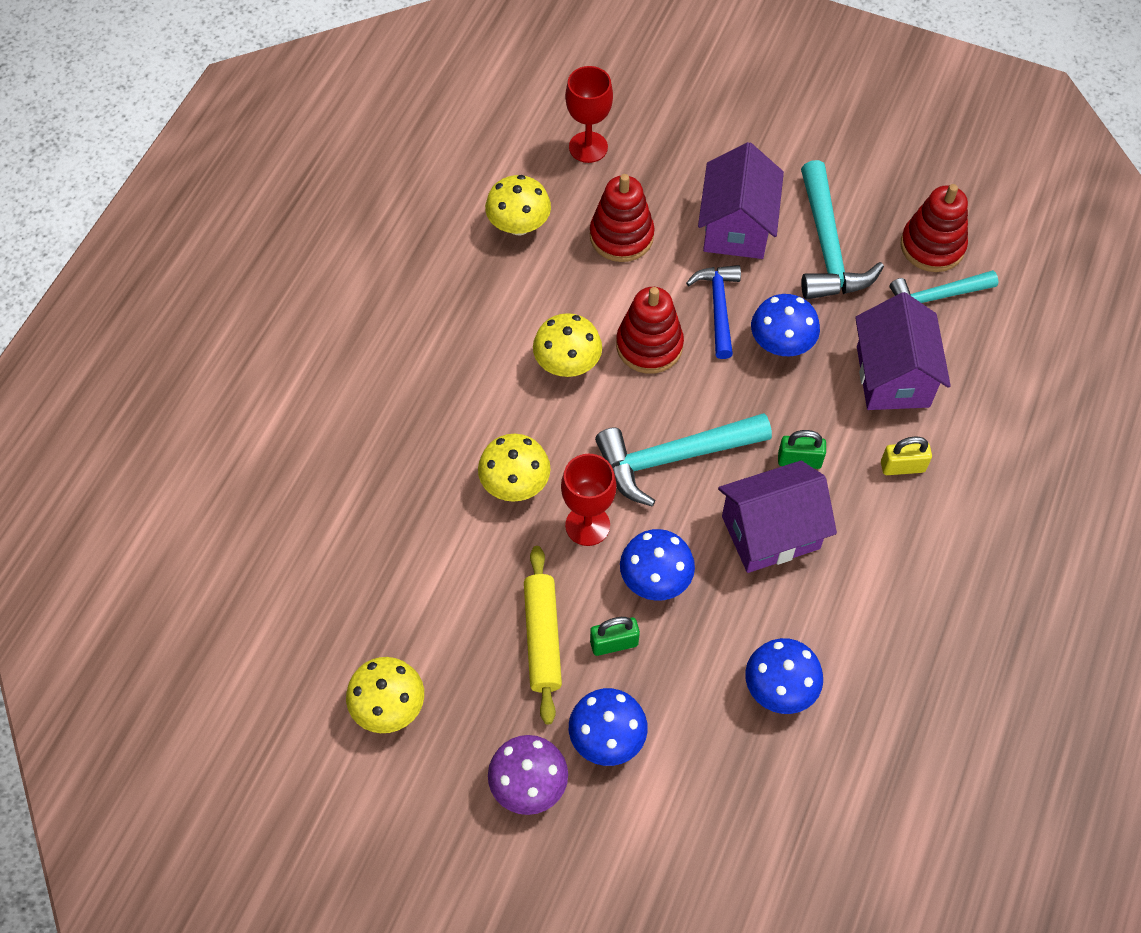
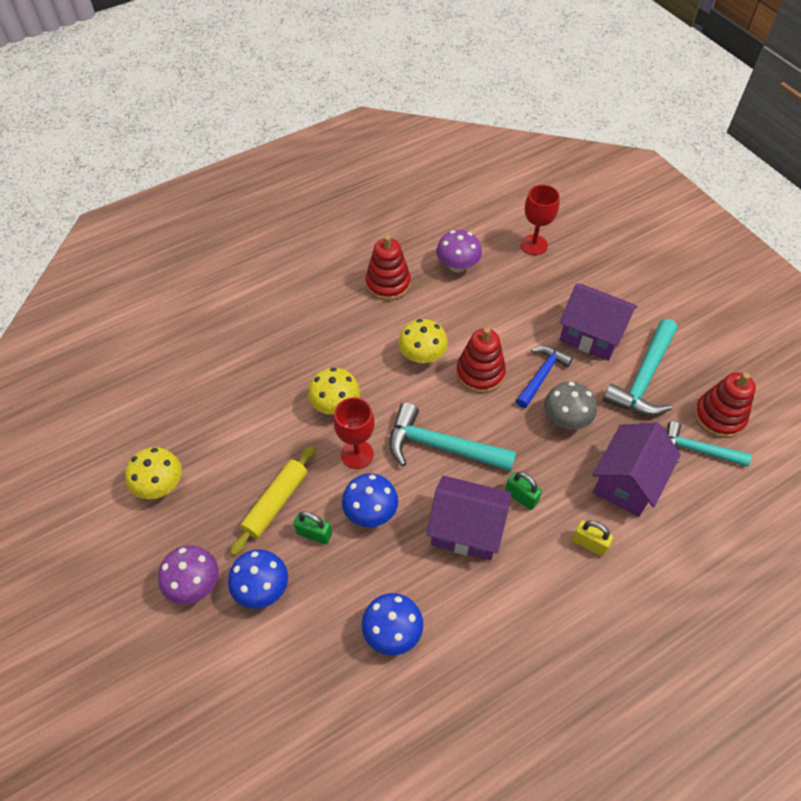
camera: 35 degrees right, 5 degrees down
yellow mushroom [485,175,551,235] -> purple mushroom [436,230,482,273]
red stacking toy [590,174,655,262] -> red stacking toy moved to [365,235,411,301]
purple house [698,142,784,259] -> purple house turned 75 degrees clockwise [559,284,637,361]
blue mushroom [751,294,820,356] -> grey mushroom [544,382,597,429]

